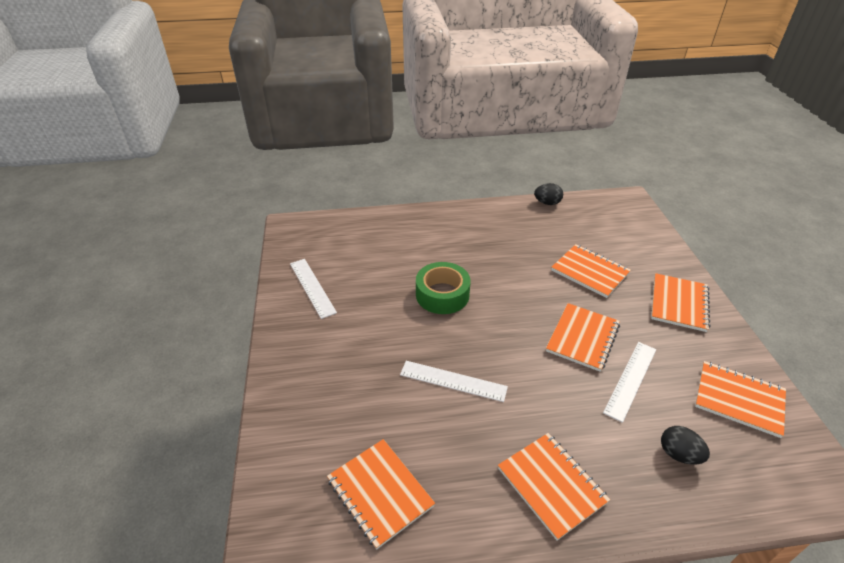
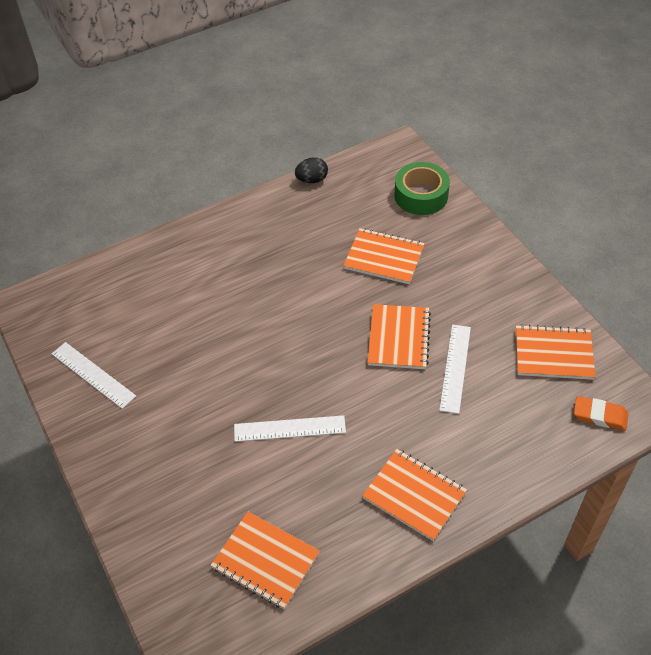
camera: 20 degrees left, 10 degrees up
green tape [416,262,471,314] -> green tape moved to [394,162,450,215]
orange notebook [651,273,710,332] -> none
black egg [661,426,710,464] -> none
none -> orange eraser [574,396,628,431]

